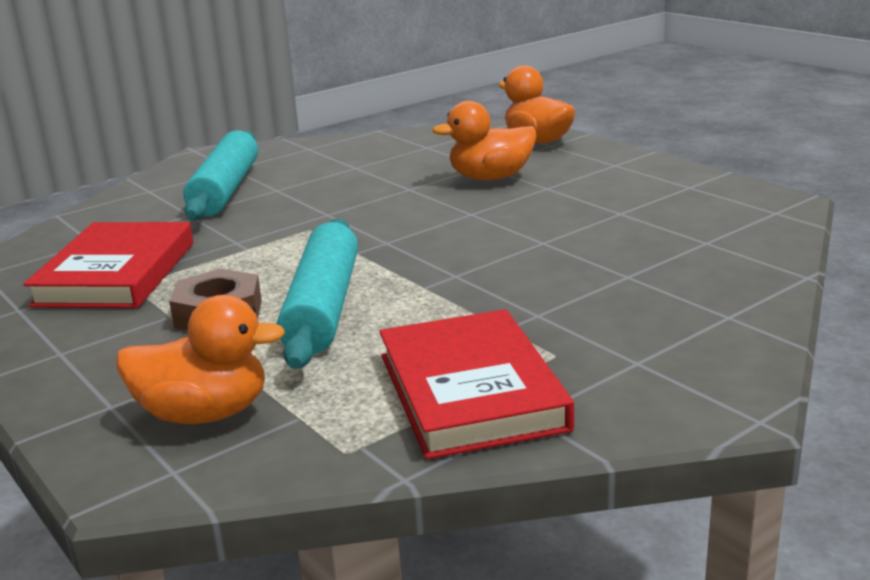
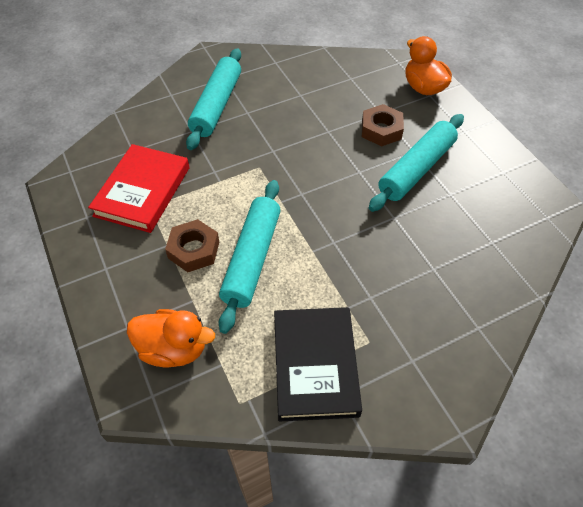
camera: 10 degrees right, 30 degrees up
red book [379,309,574,460] -> black book [274,307,362,422]
orange duck [432,101,536,180] -> brown nut [362,104,404,146]
none -> turquoise rolling pin [369,114,464,212]

